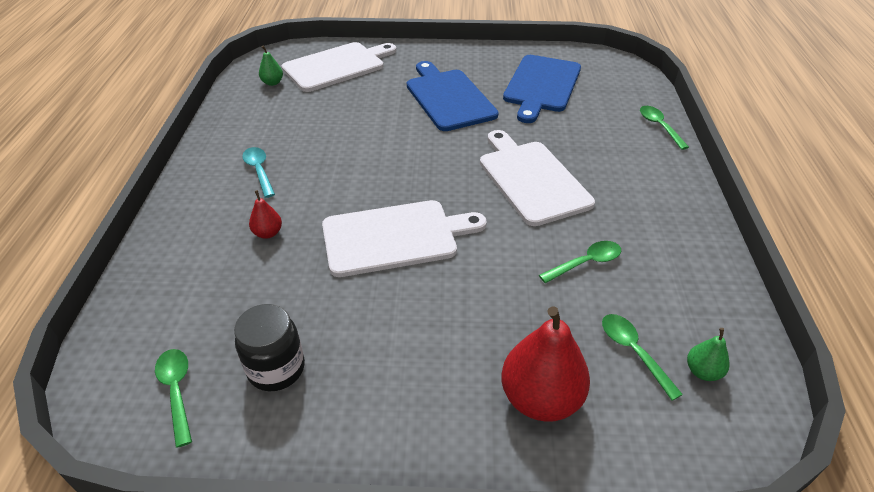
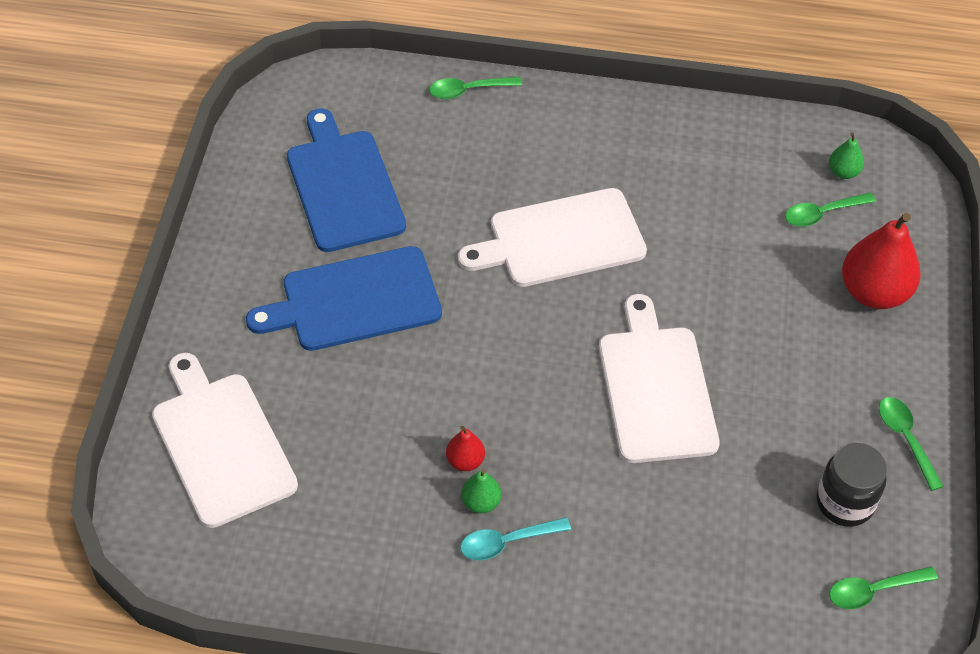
camera: 85 degrees left, 10 degrees up
red pear [249,190,282,239] -> red pear moved to [446,426,485,471]
green pear [259,46,283,86] -> green pear moved to [461,470,501,513]
blue cutting board [503,55,581,123] -> blue cutting board turned 135 degrees counterclockwise [287,108,406,252]
green spoon [539,241,621,283] -> green spoon moved to [879,397,944,491]

